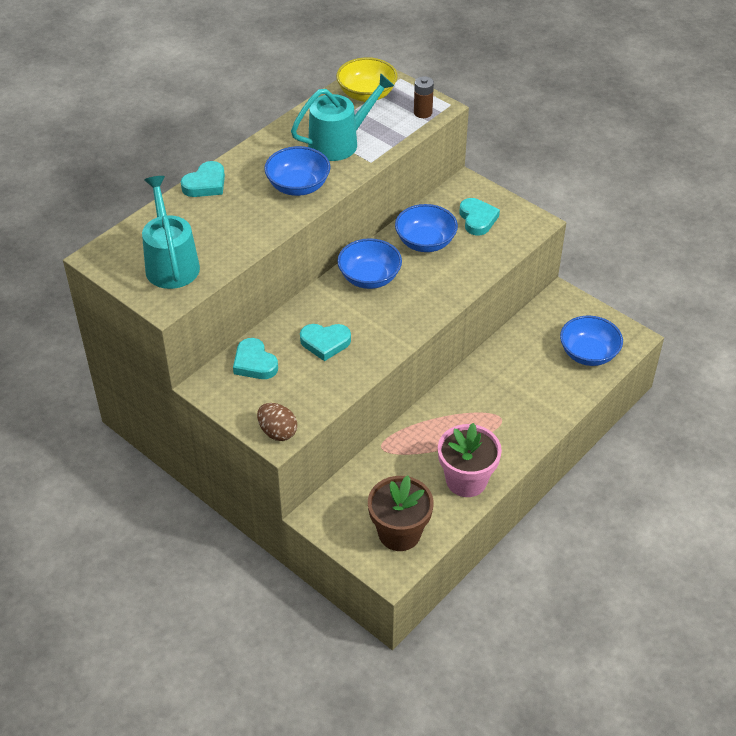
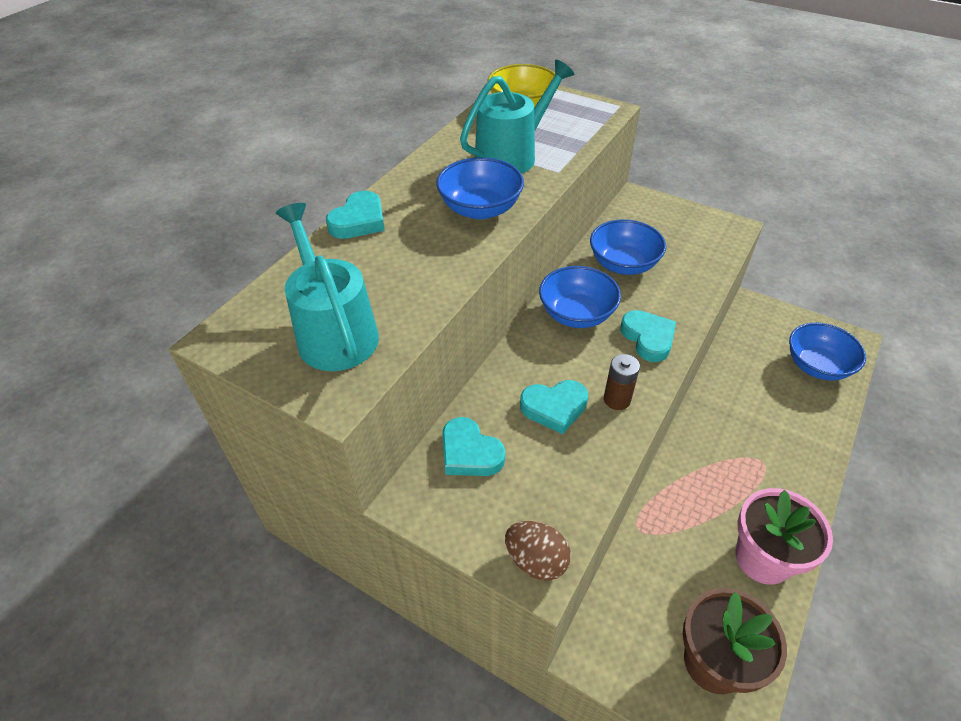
camera: 10 degrees left, 0 degrees up
brown battery [414,76,434,118] -> brown battery moved to [604,354,640,410]
turquoise heart [459,198,500,235] -> turquoise heart moved to [620,310,676,362]

